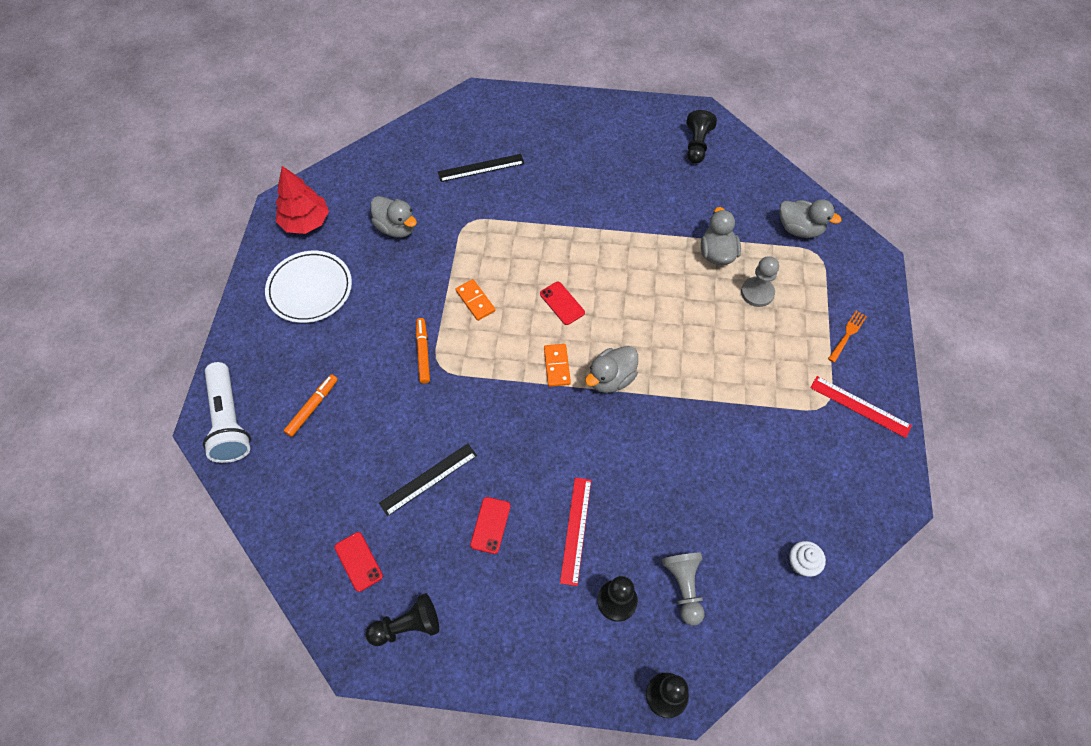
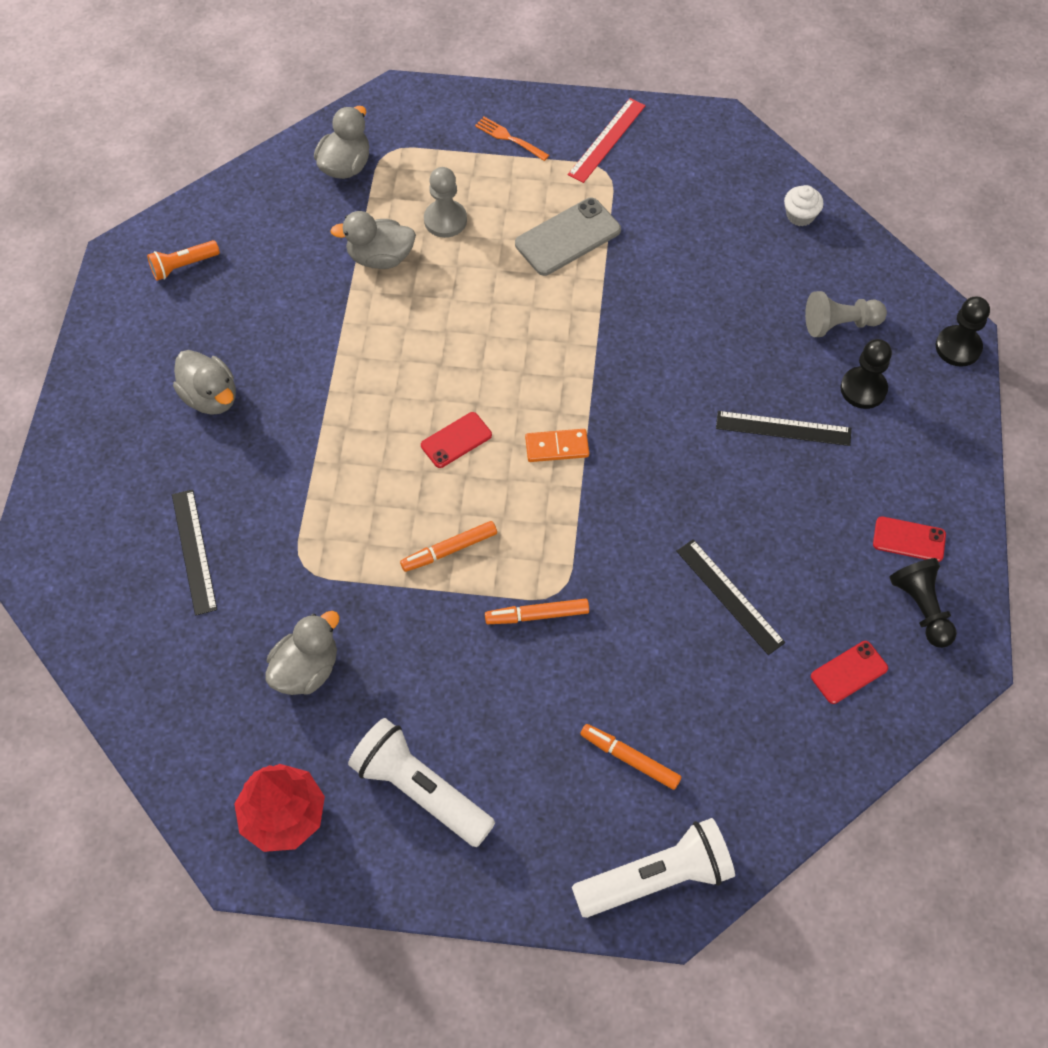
camera: 90 degrees left, 0 degrees up
white plate [265,251,352,323] -> white flashlight [348,718,495,847]
orange domino [456,279,495,321] -> orange marker [400,521,497,572]
red phone [470,497,511,554] -> red phone moved to [873,516,946,562]
red ruler [560,477,591,586] -> black ruler [716,411,851,446]
grey duck [585,346,638,393] -> grey duck moved to [173,350,236,415]
black pawn [686,110,717,164] -> orange flashlight [147,240,220,281]
none -> grey phone [515,198,621,276]

